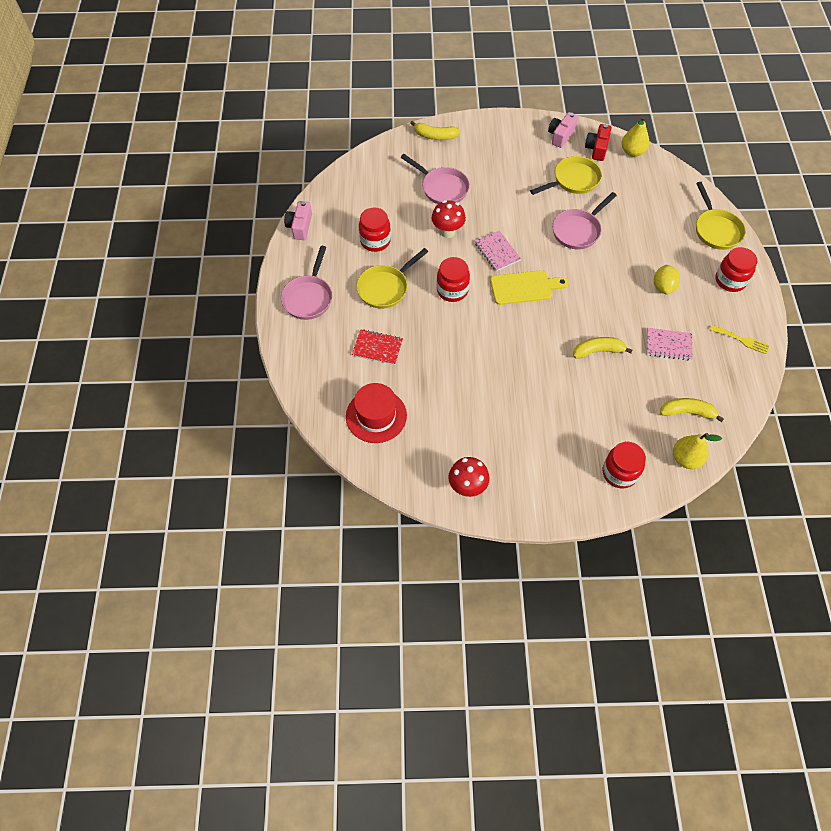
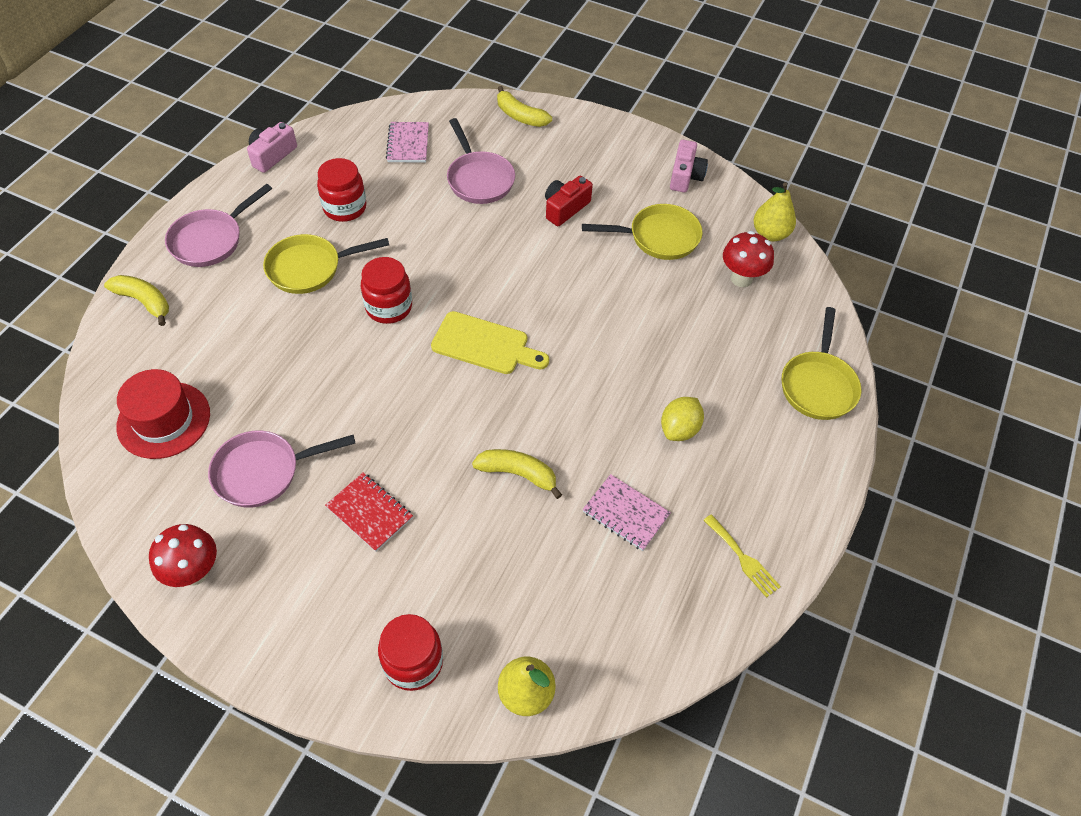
camera: 25 degrees right, 5 degrees down
red notebook [352,329,403,365] -> red notebook moved to [325,473,413,552]
red mushroom [432,200,466,238] -> red mushroom moved to [723,231,774,287]
pink notebook [475,231,521,271] -> pink notebook moved to [386,122,429,163]
pink camera [548,112,578,148] -> pink camera turned 135 degrees clockwise [670,140,708,192]
pink pan [552,192,617,249] -> pink pan moved to [208,430,355,508]
red camera [585,124,611,161] -> red camera moved to [545,176,593,226]
yellow banana [660,398,724,422] -> yellow banana moved to [104,275,169,326]
red jar [715,247,757,292] -> none

